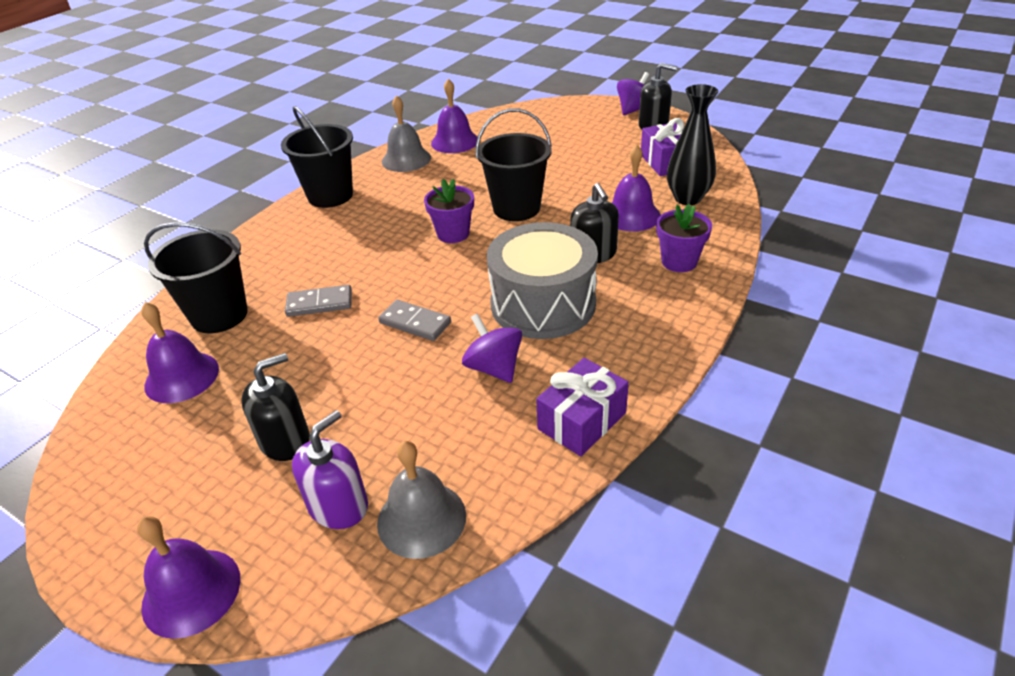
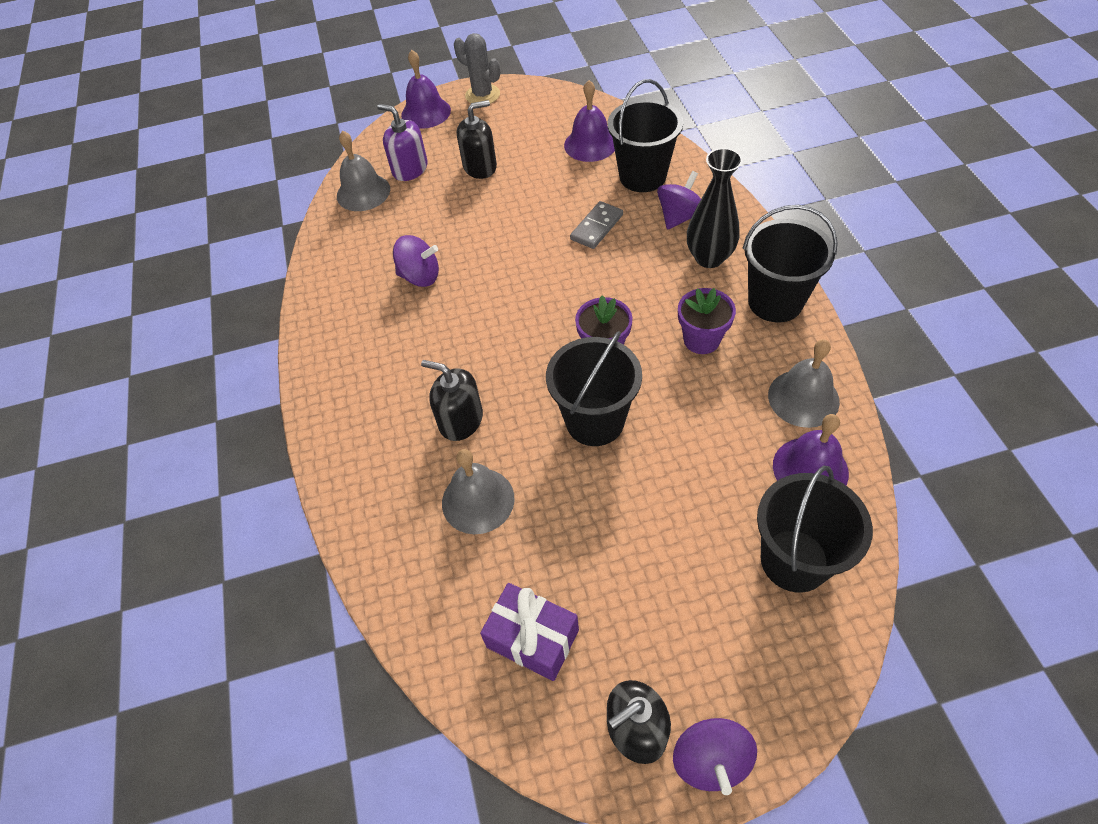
camera: 135 degrees right, 15 degrees up
black soap dispenser [241,353,310,461] -> black soap dispenser turned 120 degrees counterclockwise [457,100,497,179]
purple soap dispenser [292,410,368,529] -> purple soap dispenser turned 135 degrees clockwise [377,104,428,181]
grey domino [378,300,451,341] -> none
grey drum [487,222,598,339] -> none
purple gift [536,358,629,456] -> none
purple bell [612,145,661,231] -> grey bell [442,449,514,534]
purple flower pot [656,203,712,272] -> purple flower pot moved to [678,288,736,354]
black vase [667,84,718,205] -> black vase moved to [687,148,743,268]
none -> grey cactus [454,33,500,104]
none -> purple spinning top [657,171,701,230]
none -> black bucket [757,465,873,593]

